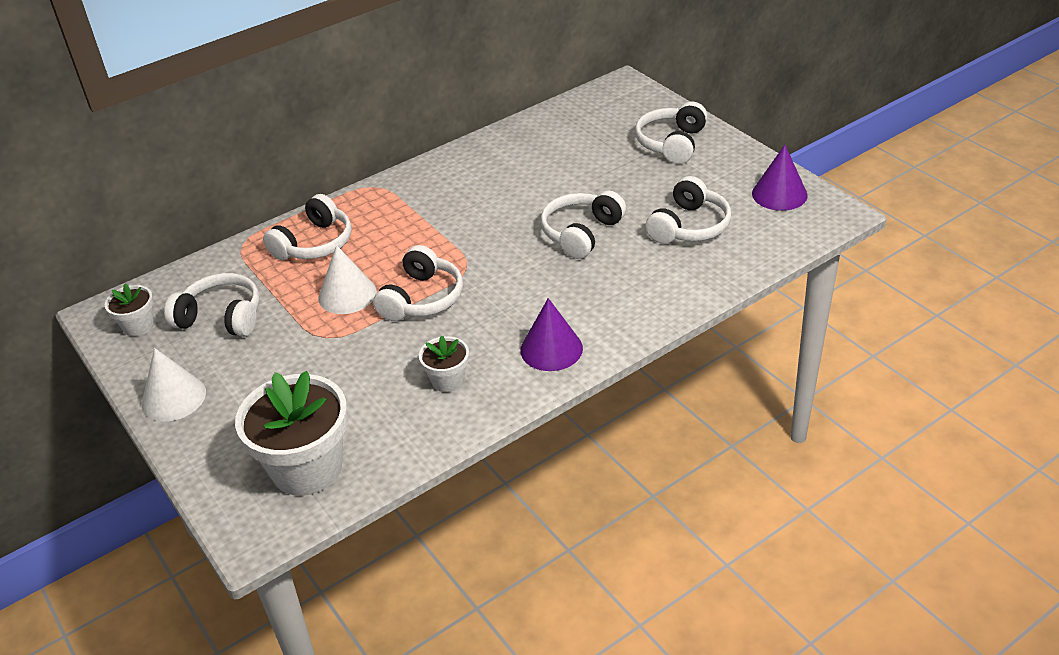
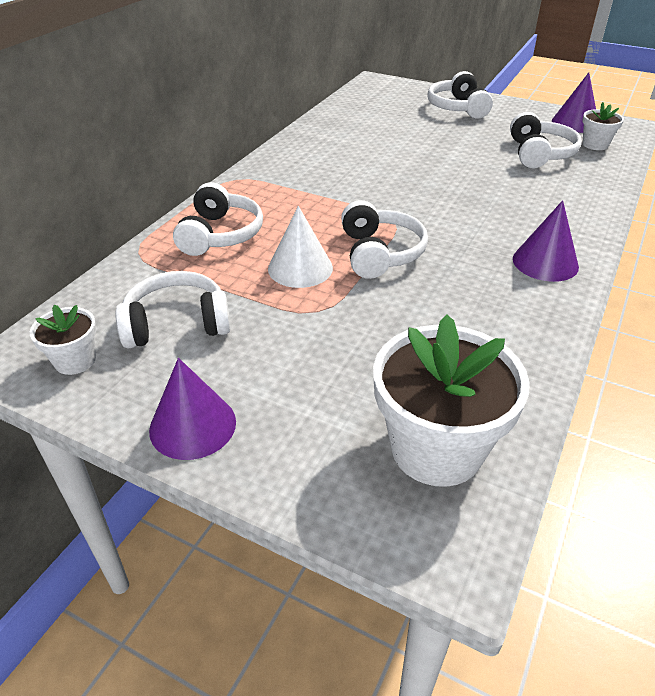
camera: 30 degrees left, 0 degrees up
white cone [142,348,206,421] -> purple cone [149,358,236,460]
white flower pot [419,336,469,392] -> white flower pot moved to [582,102,624,150]
white headphones [540,191,626,259] -> none

